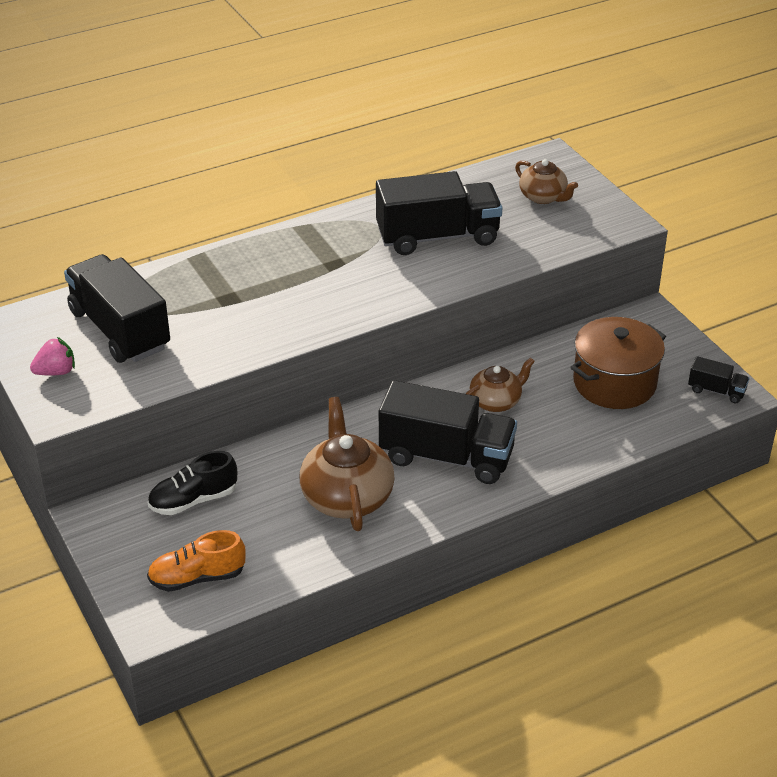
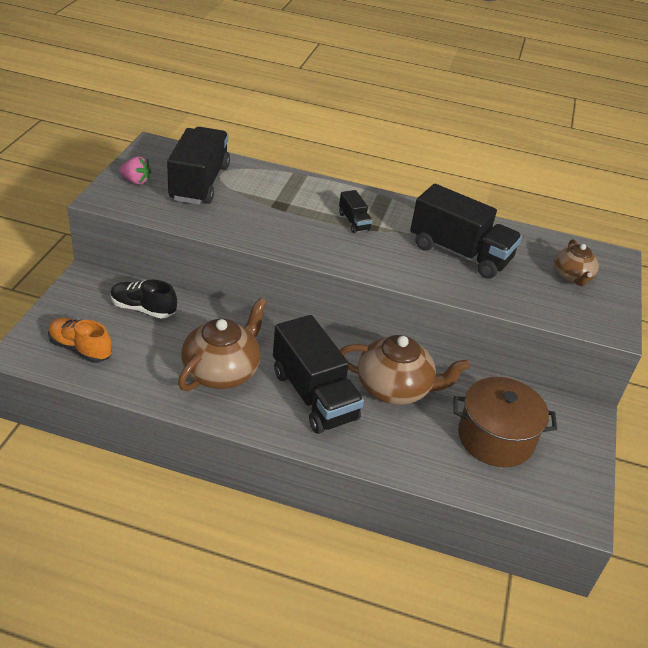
camera: 40 degrees right, 0 degrees up
brown teapot [466,357,535,412] -> brown teapot [340,335,470,405], size x1.68
black truck [688,356,749,403] -> black truck moved to [339,190,372,233]

